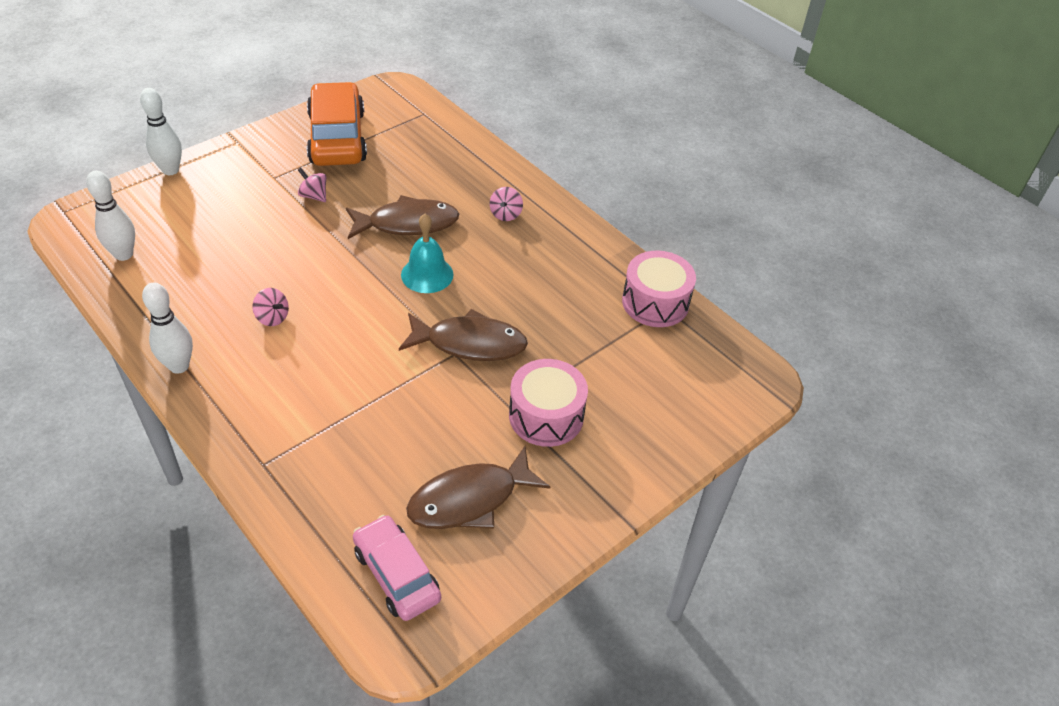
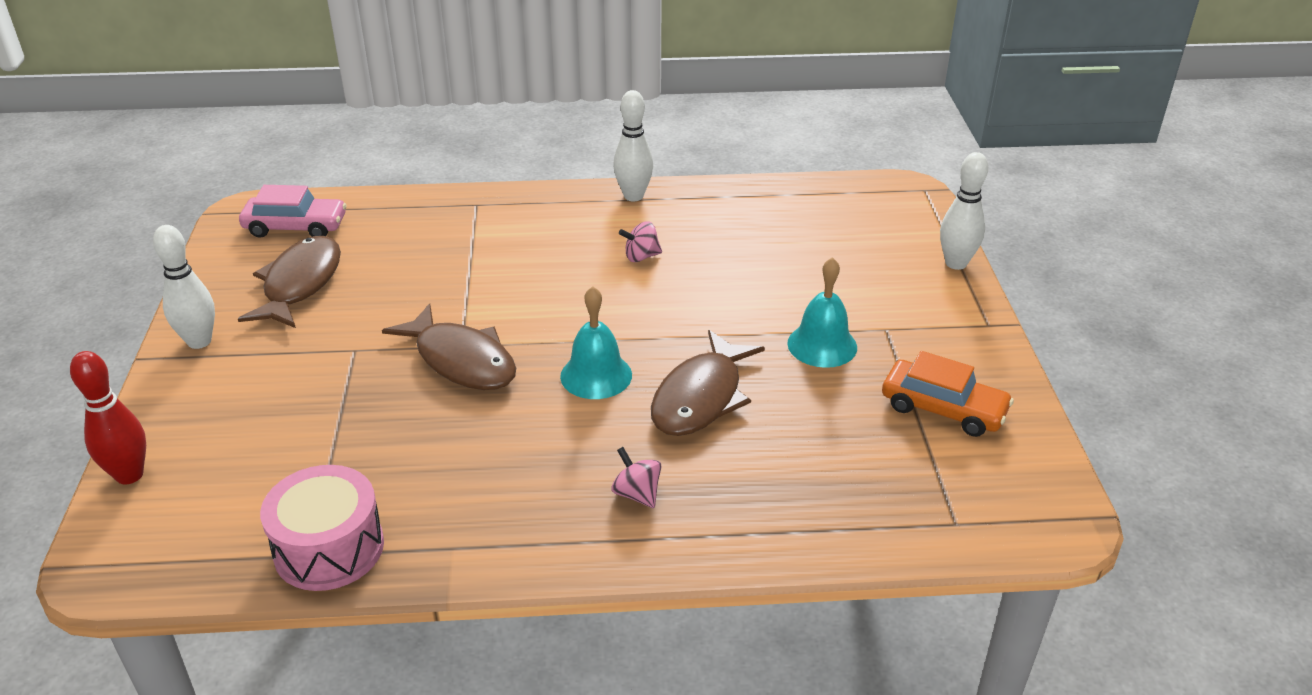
camera: 130 degrees right, 10 degrees down
white bowling pin [86,170,135,261] -> white bowling pin moved to [153,225,215,349]
pink spinning top [298,168,326,202] -> turquoise bell [787,257,857,368]
orange car [307,82,367,166] -> orange car [882,351,1014,437], size x0.63
brown fish [399,309,528,361] -> brown fish turned 90 degrees counterclockwise [382,303,516,390]
pink drum [509,359,588,447] -> none
none -> red bowling pin [70,351,146,484]

